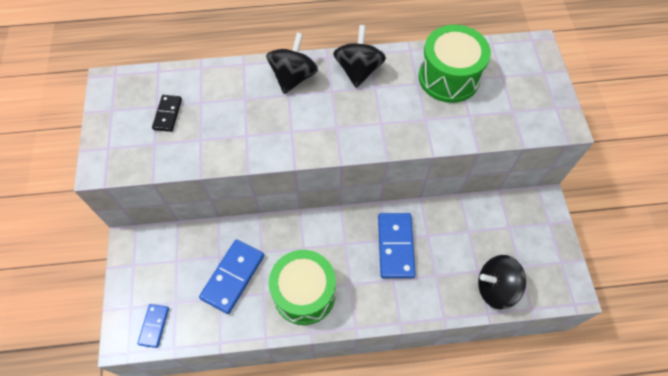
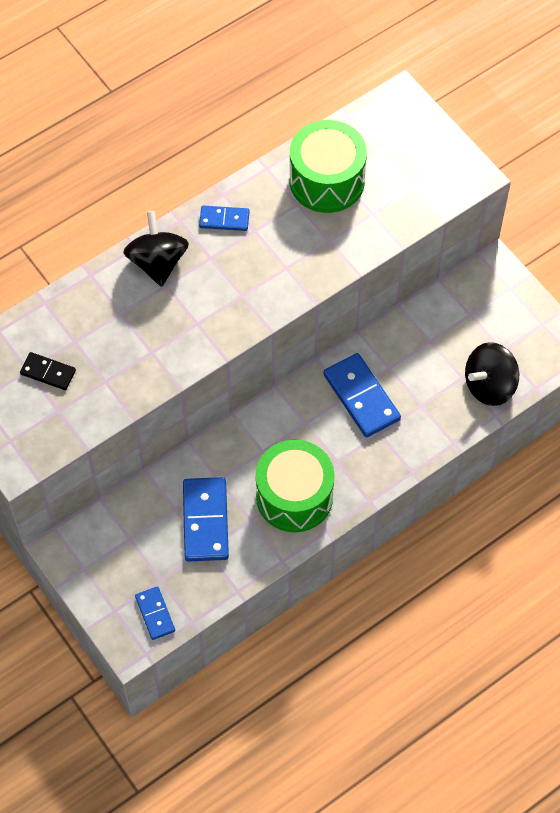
camera: 30 degrees left, 0 degrees up
black domino [152,95,182,132] -> black domino turned 45 degrees counterclockwise [20,352,76,390]
black spinning top [333,25,386,88] -> blue domino [199,206,250,231]

